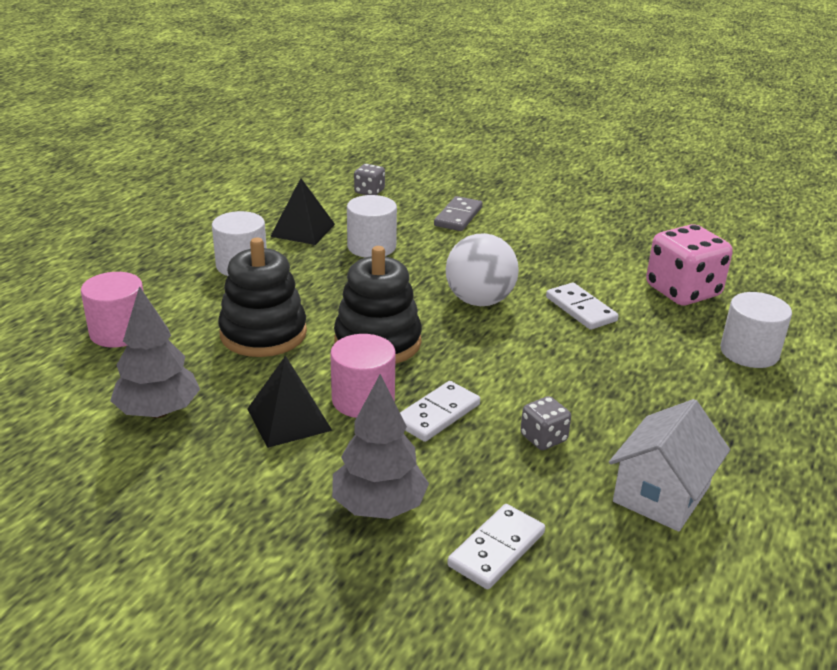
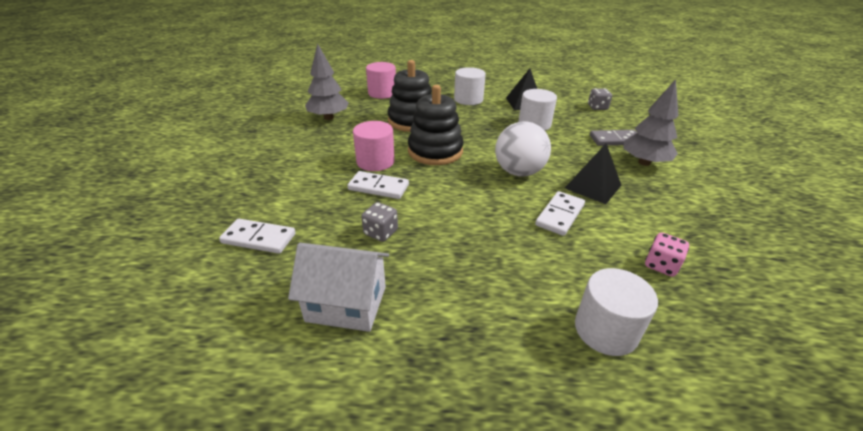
camera: 65 degrees right, 5 degrees up
black pyramid [247,355,332,448] -> black pyramid moved to [565,144,621,204]
grey tree [332,374,429,519] -> grey tree moved to [624,79,679,166]
pink dice [646,224,733,305] -> pink dice [645,233,689,277], size x0.50

